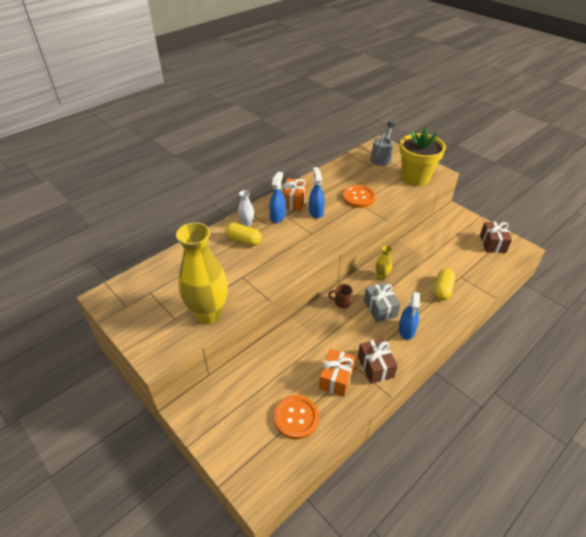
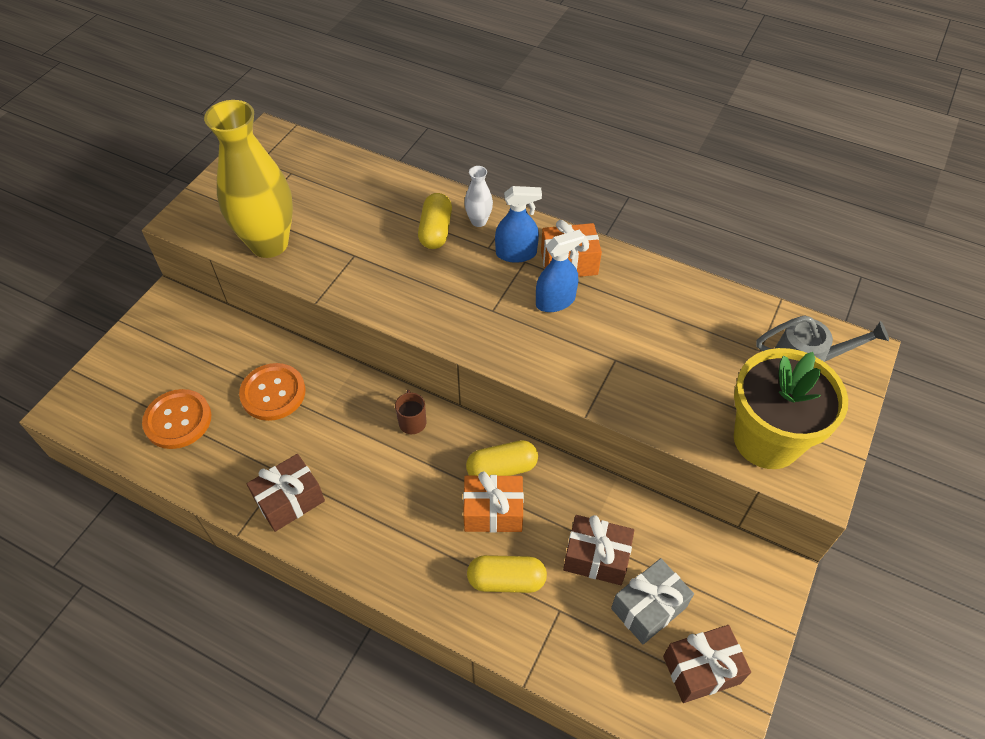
camera: 70 degrees right, 10 degrees up
orange gift [319,349,355,397] -> orange gift moved to [463,472,524,532]
orange button [342,185,376,208] -> orange button moved to [239,363,305,421]
grey gift [364,282,400,322] -> grey gift moved to [611,558,694,644]
yellow vase [376,245,392,279] -> yellow capsule [466,440,538,476]
blue spray bottle [399,292,420,340] -> none
none -> brown gift [563,515,634,585]

